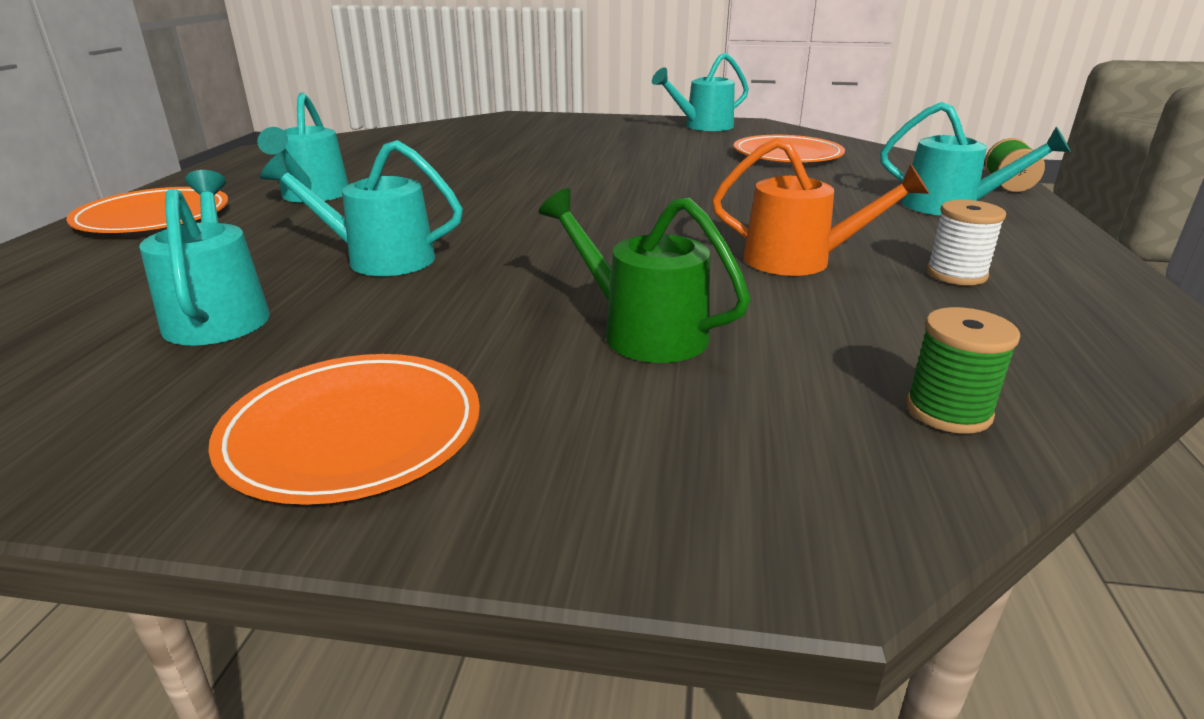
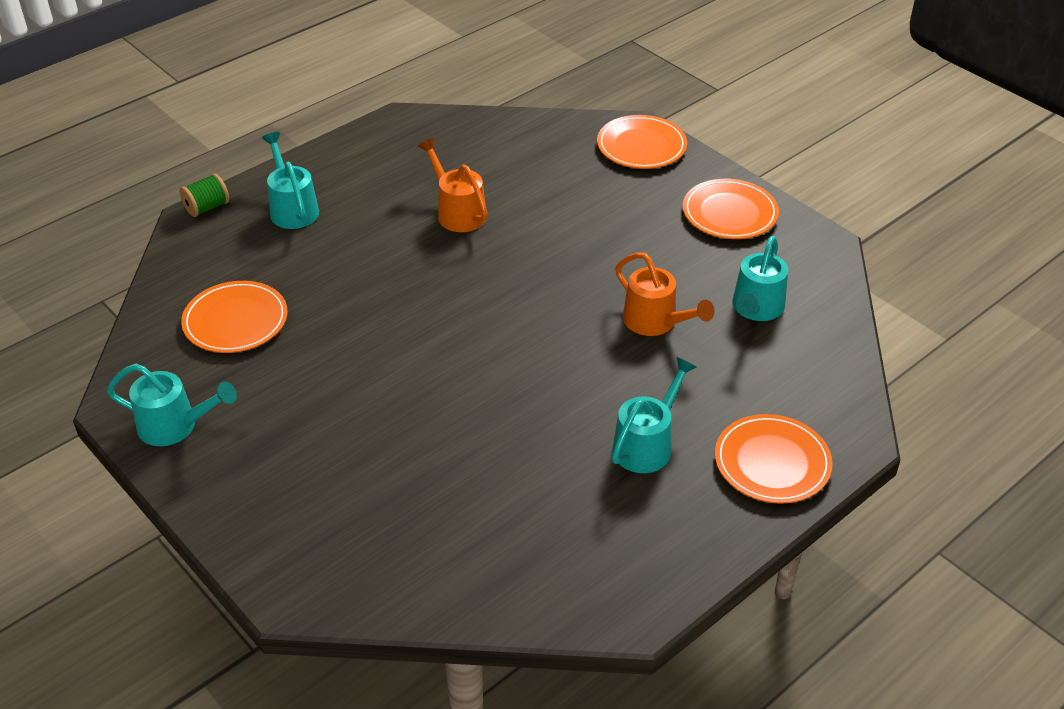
camera: 140 degrees left, 15 degrees up
turquoise watering can [260,140,463,276] -> orange watering can [615,252,714,336]
green watering can [538,188,751,363] -> none
green spool [906,307,1020,434] -> none
white spool [927,200,1006,285] -> none
none -> orange plate [597,115,687,169]

